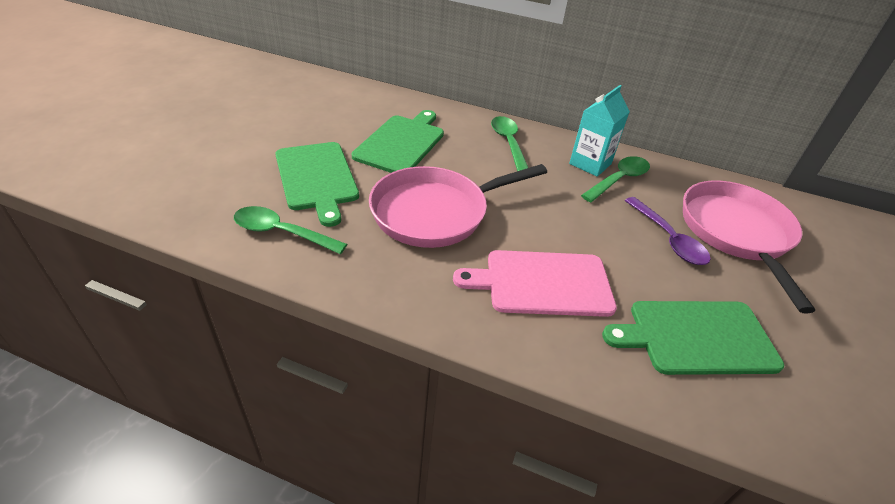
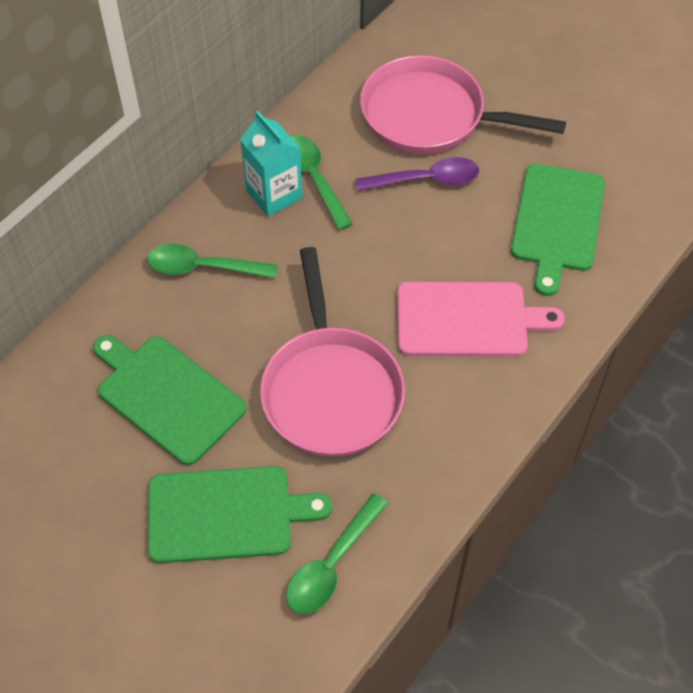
camera: 70 degrees left, 15 degrees up
pink cutting board [453,250,617,317] -> pink cutting board turned 105 degrees counterclockwise [397,282,565,357]

